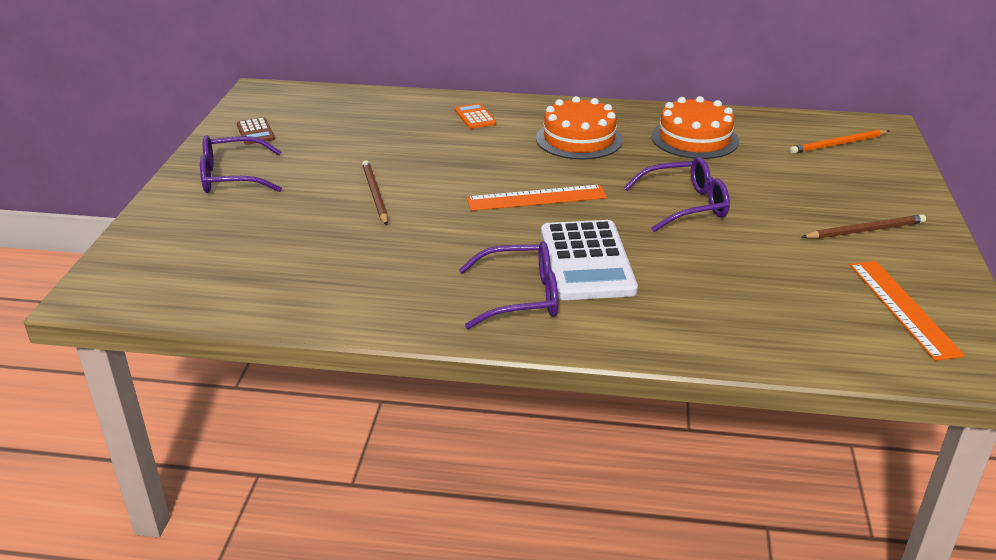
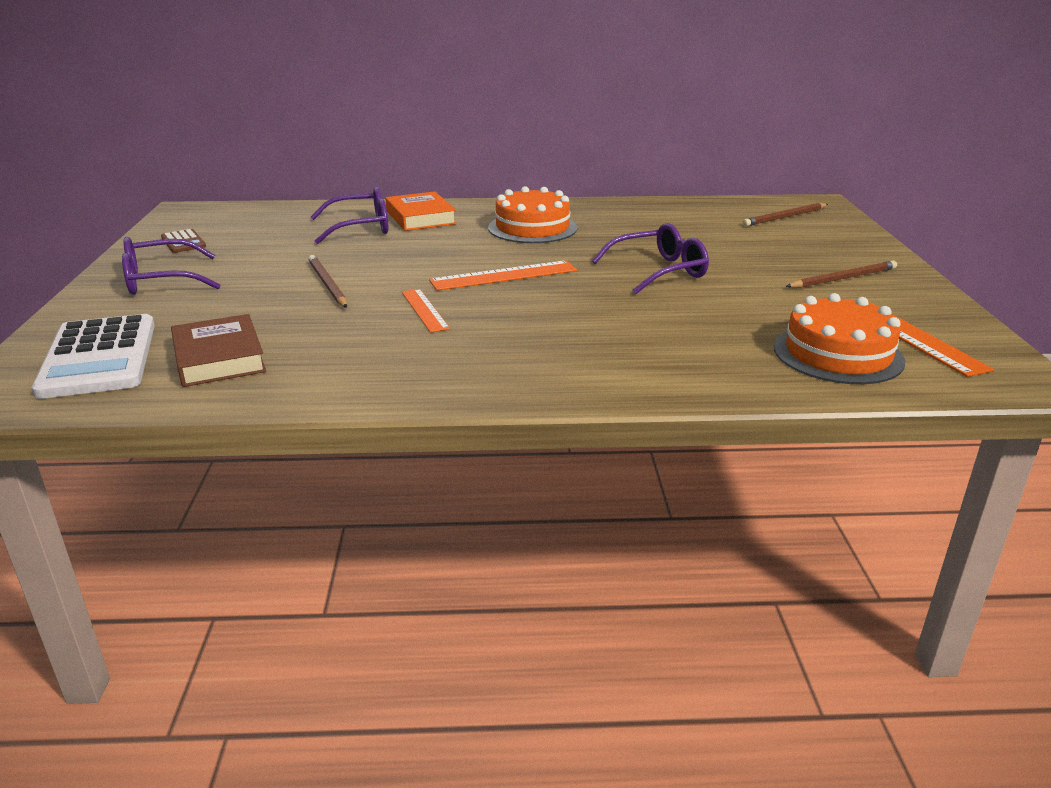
camera: 10 degrees left, 5 degrees down
orange calculator [455,103,496,129] -> orange book [386,191,457,231]
purple glasses [459,241,558,329] -> purple glasses moved to [311,187,388,244]
white calculator [541,220,638,300] -> white calculator moved to [32,314,155,399]
orange cake [651,96,739,159] -> orange cake moved to [774,293,906,384]
orange pencil [790,130,889,154] -> brown pencil [742,203,828,227]
none -> brown book [171,314,266,387]
none -> orange ruler [402,289,450,333]

